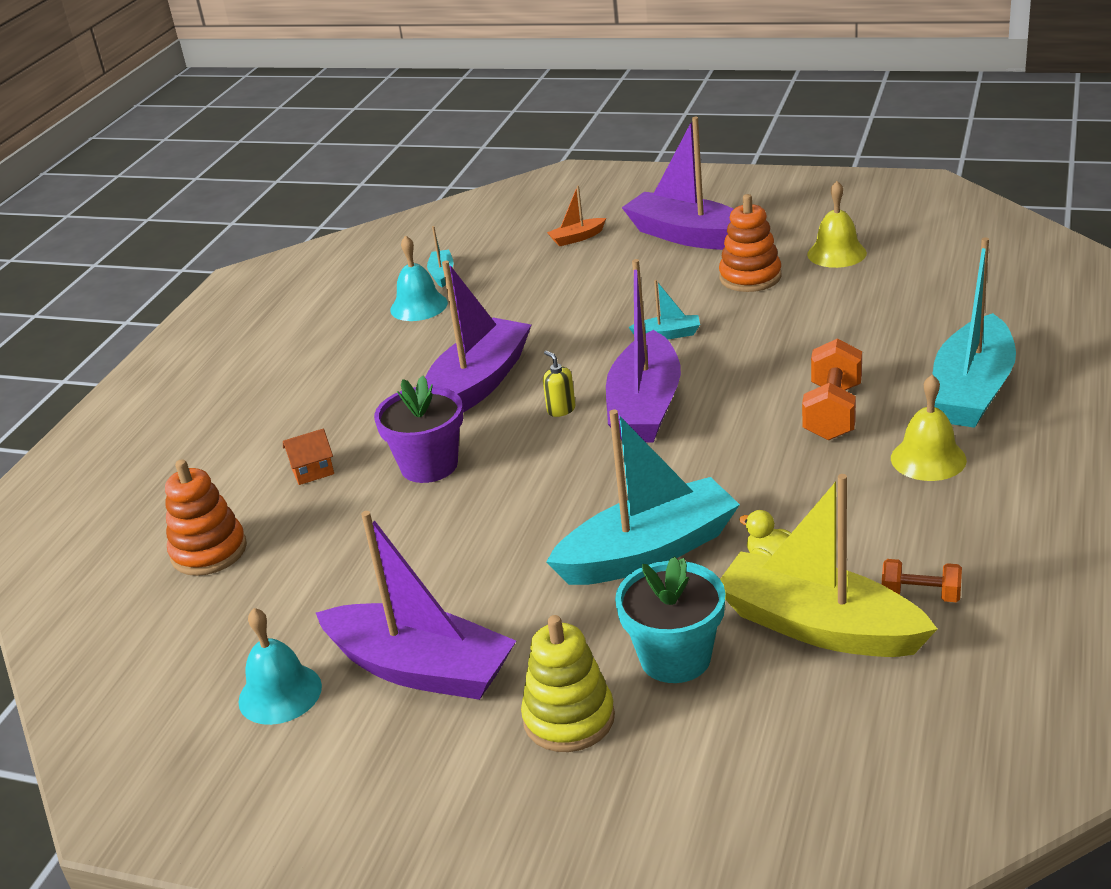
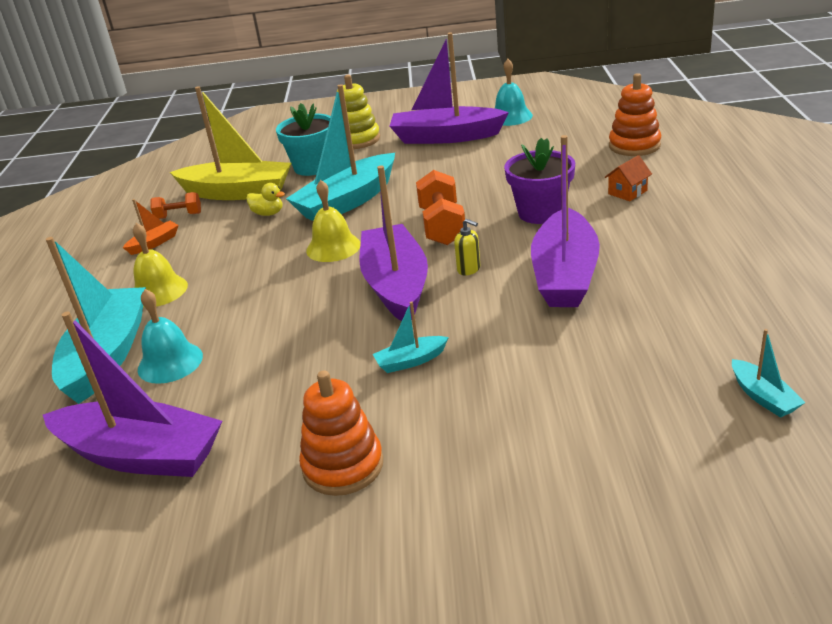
camera: 160 degrees right, 0 degrees up
turquoise bell [390,235,448,321] -> turquoise bell moved to [138,289,203,384]
orange boat [547,185,606,246] -> orange boat moved to [123,199,179,255]
purple boat [622,117,734,250] -> purple boat moved to [43,312,222,477]
orange dumbbell [802,338,862,441] -> orange dumbbell moved to [416,170,465,245]
yellow bell [807,181,867,268] -> yellow bell moved to [306,180,361,262]

